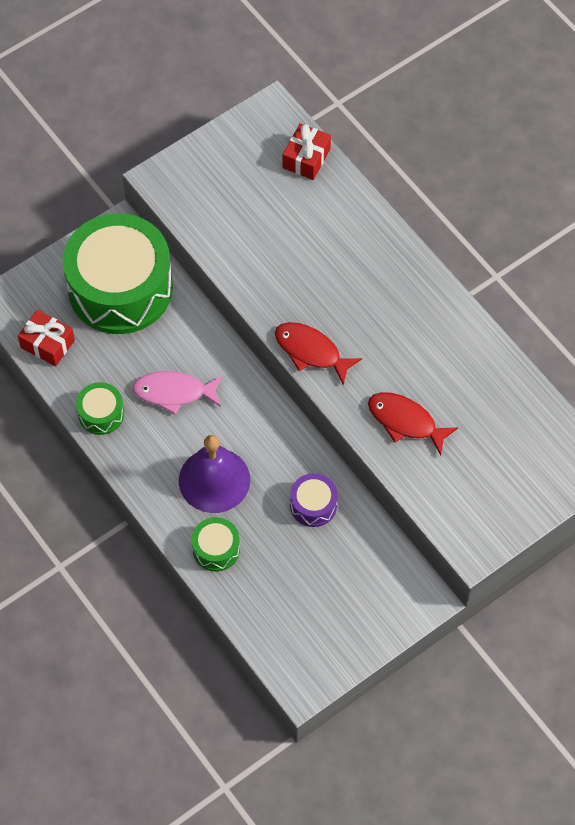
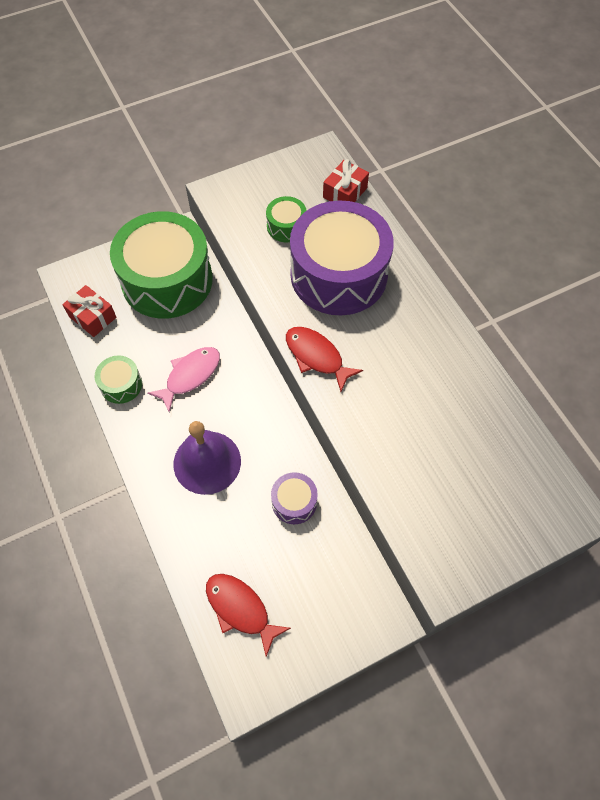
camera: 10 degrees right, 0 degrees up
pink fish [132,371,222,415] -> pink fish turned 120 degrees clockwise [147,347,220,412]
green drum [191,517,240,572] -> green drum moved to [266,196,307,243]
red fish [368,392,458,455] -> red fish moved to [206,574,291,657]
none -> purple drum [290,200,394,315]

